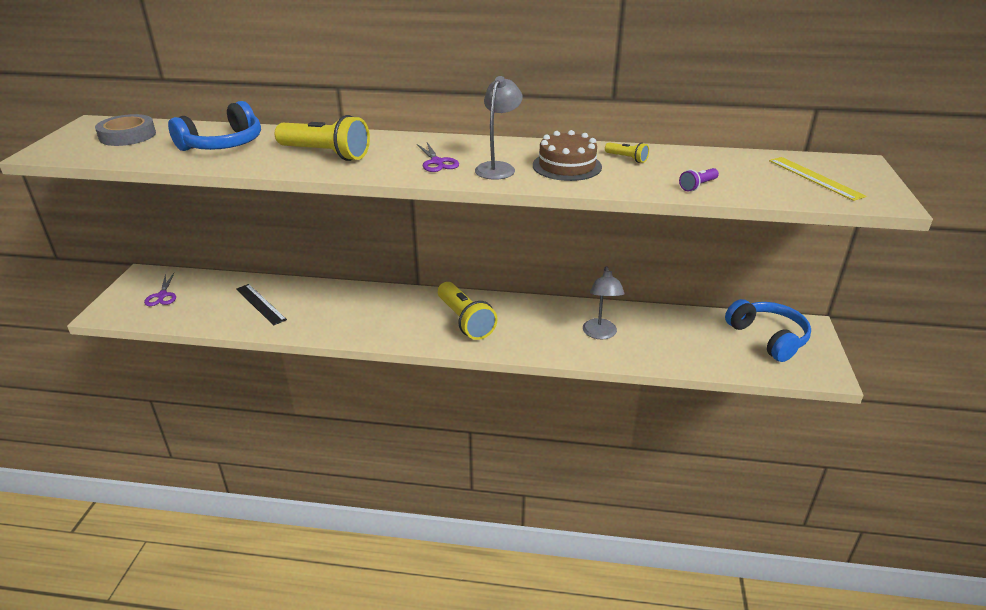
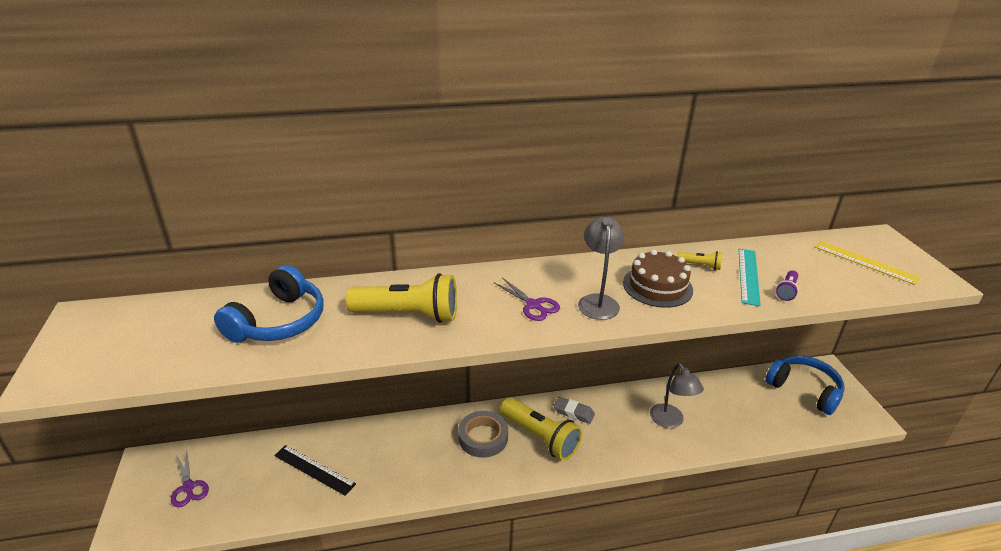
camera: 20 degrees left, 0 degrees up
grey tape [95,114,156,146] -> grey tape moved to [458,411,508,458]
none -> grey eraser [553,397,595,424]
none -> turquoise ruler [739,249,761,306]

